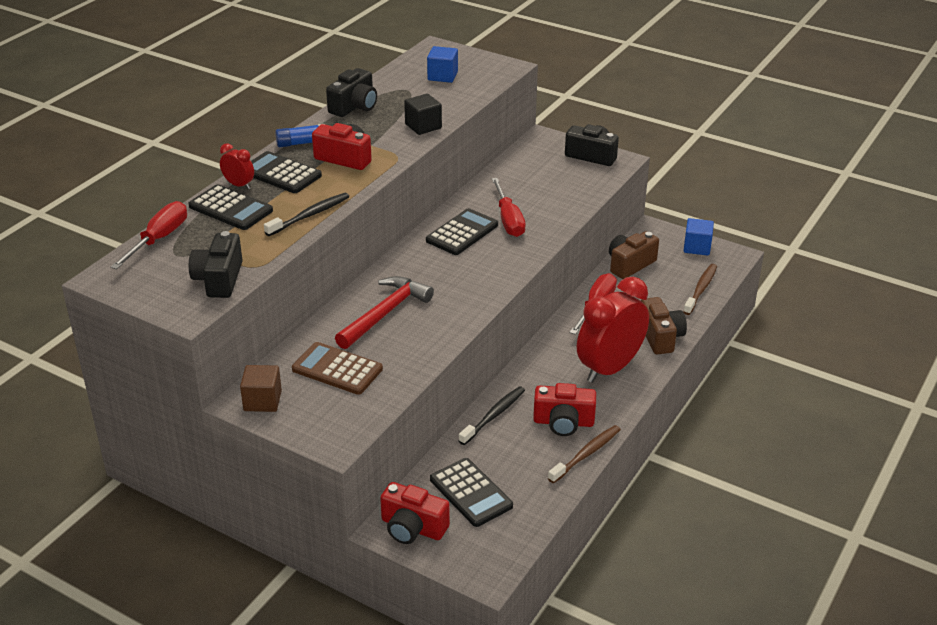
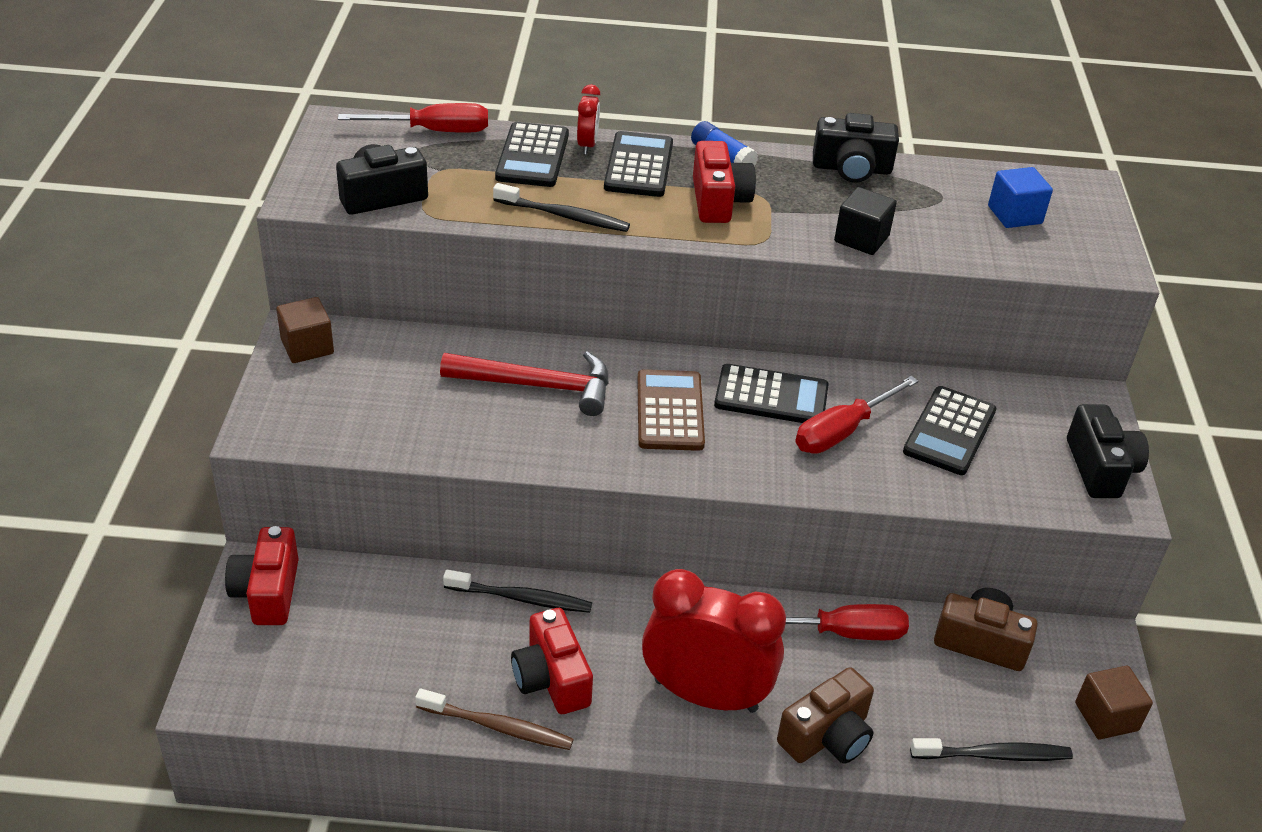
camera: 60 degrees right, 5 degrees up
brown calculator [292,342,383,395] -> brown calculator moved to [637,369,705,451]
black calculator [430,458,513,527] -> black calculator moved to [903,386,996,475]
blue cube [683,218,714,256] -> brown cube [1075,666,1153,739]
brown toothbrush [683,264,717,315] -> black toothbrush [910,738,1073,761]

